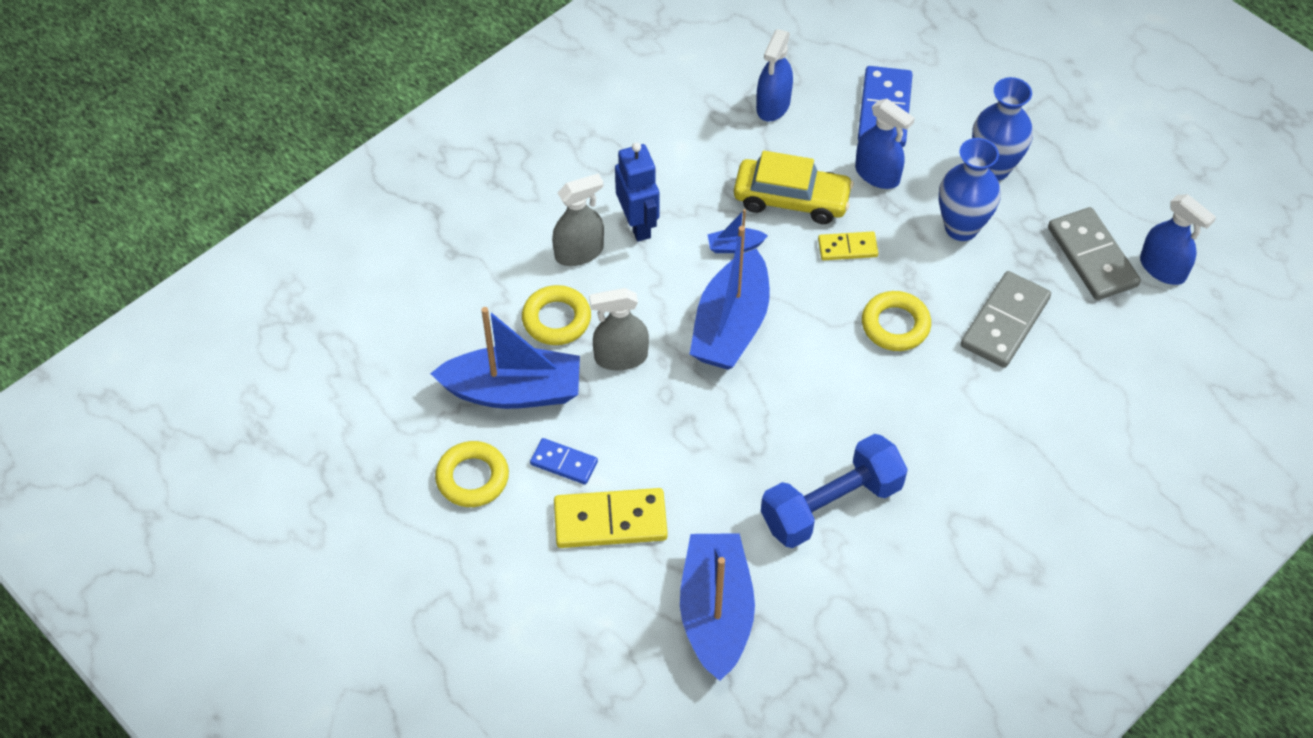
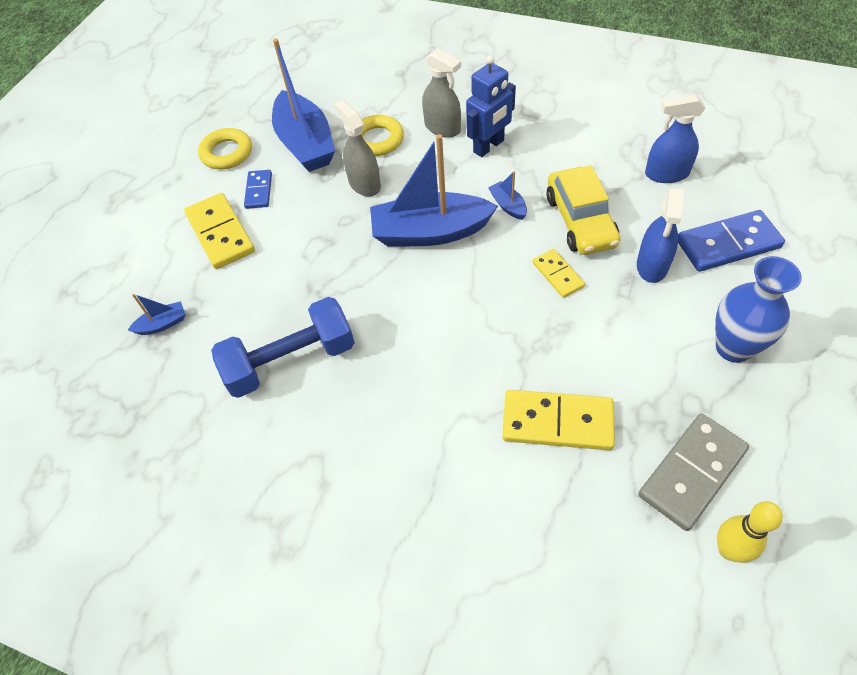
camera: 70 degrees right, 0 degrees up
blue boat [680,533,755,681] -> blue boat [128,294,185,335], size x0.43
blue dumbbell [761,434,908,548] -> blue dumbbell turned 60 degrees counterclockwise [211,297,355,398]
yellow ring [862,291,931,351] -> none
blue vase [939,138,1001,241] -> none
grey domino [961,271,1051,368] -> yellow domino [502,390,615,450]
blue spray bottle [1140,194,1216,285] -> yellow bowling pin [717,501,783,563]

